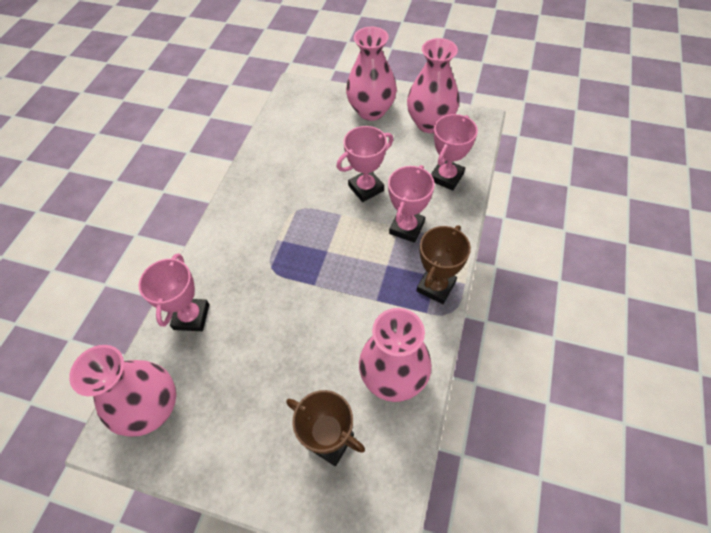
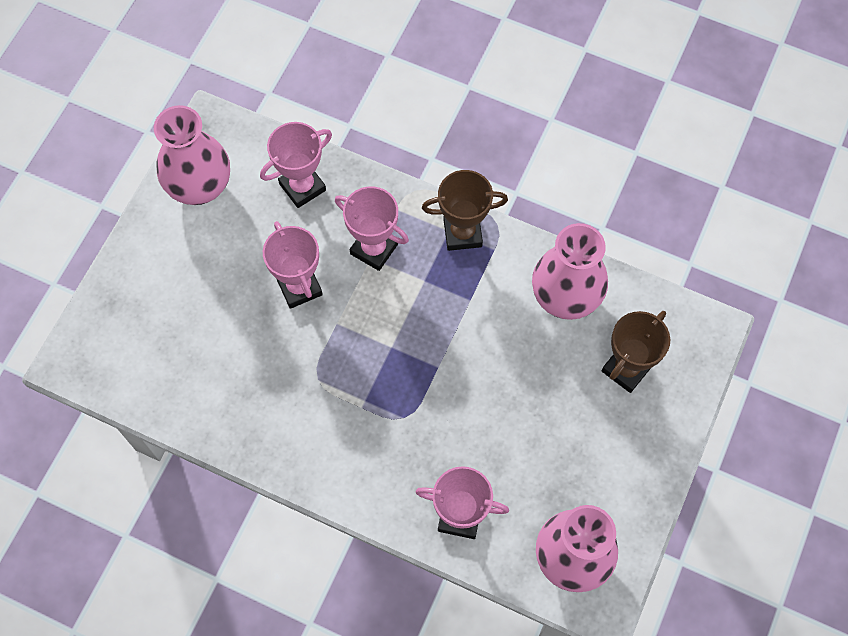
camera: 85 degrees left, 10 degrees up
pink vase [346,27,397,121] -> none
brown trophy [417,225,471,304] -> brown trophy turned 45 degrees counterclockwise [422,170,508,251]
pink trophy [431,114,478,190] -> pink trophy turned 75 degrees counterclockwise [260,122,332,208]

